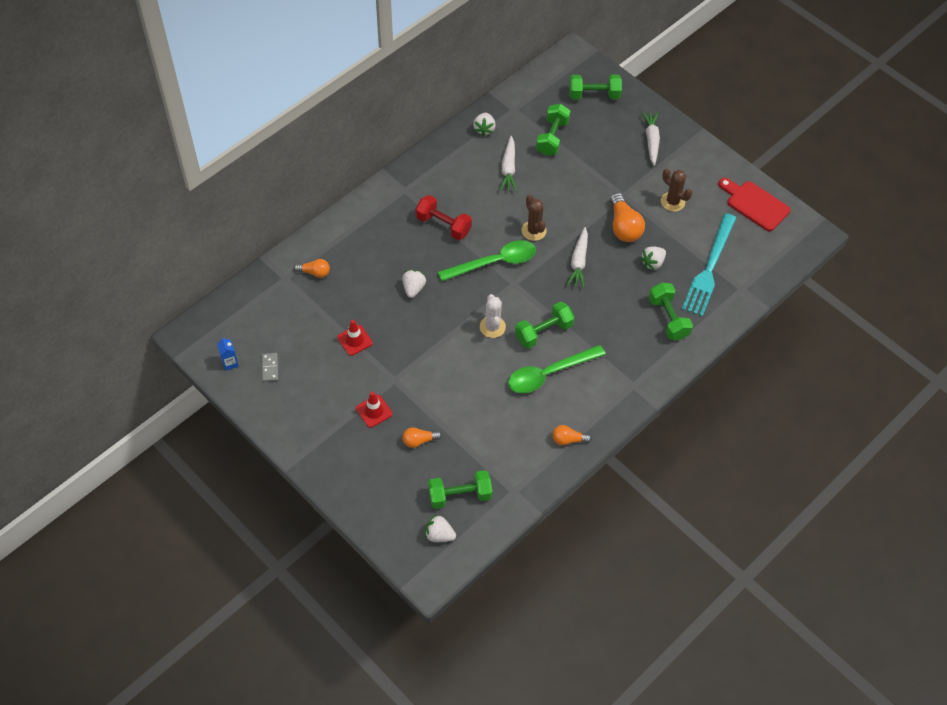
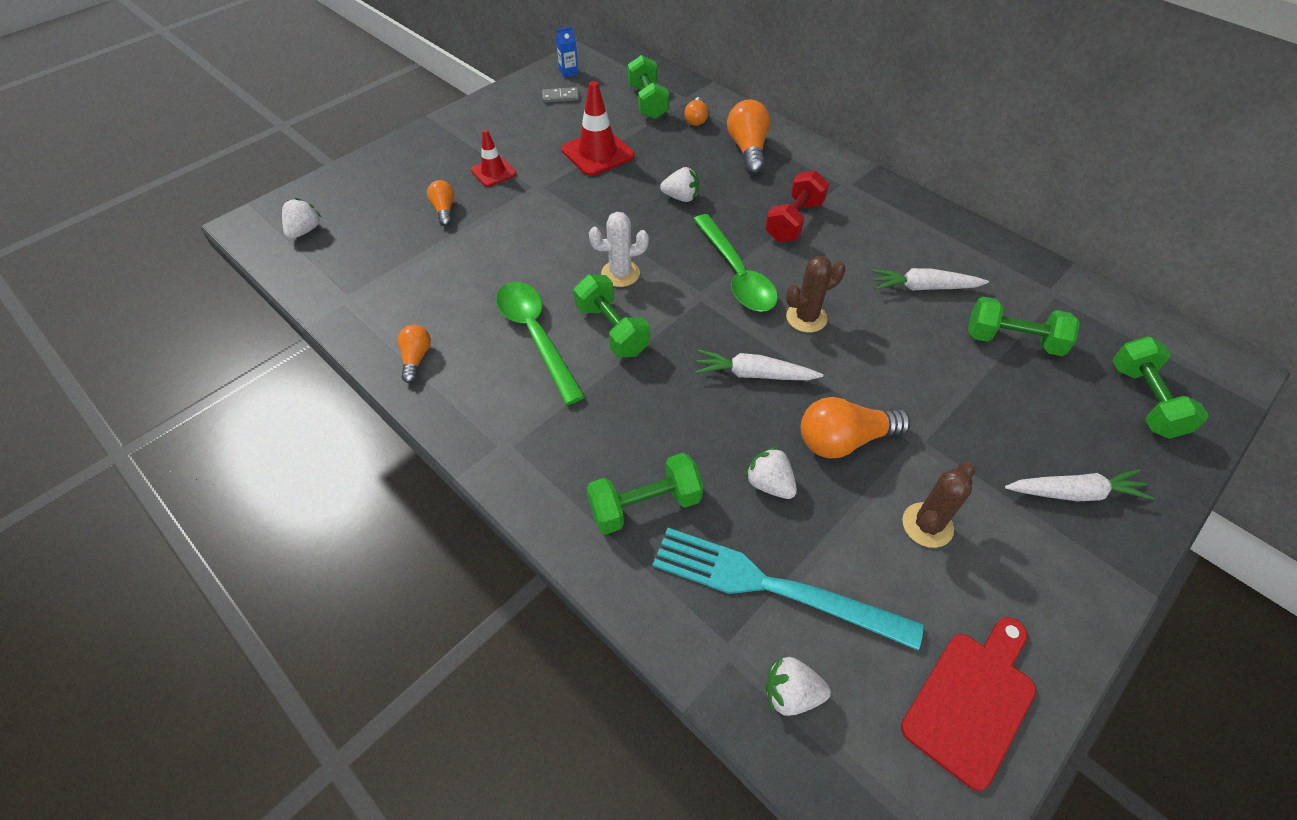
camera: 90 degrees right, 5 degrees down
red traffic cone [337,320,373,356] -> red traffic cone [561,81,635,176], size x1.63
green dumbbell [428,470,492,509] -> green dumbbell moved to [628,55,669,119]
white strawberry [473,113,496,136] -> white strawberry moved to [766,656,831,716]
none -> orange light bulb [727,99,770,175]

